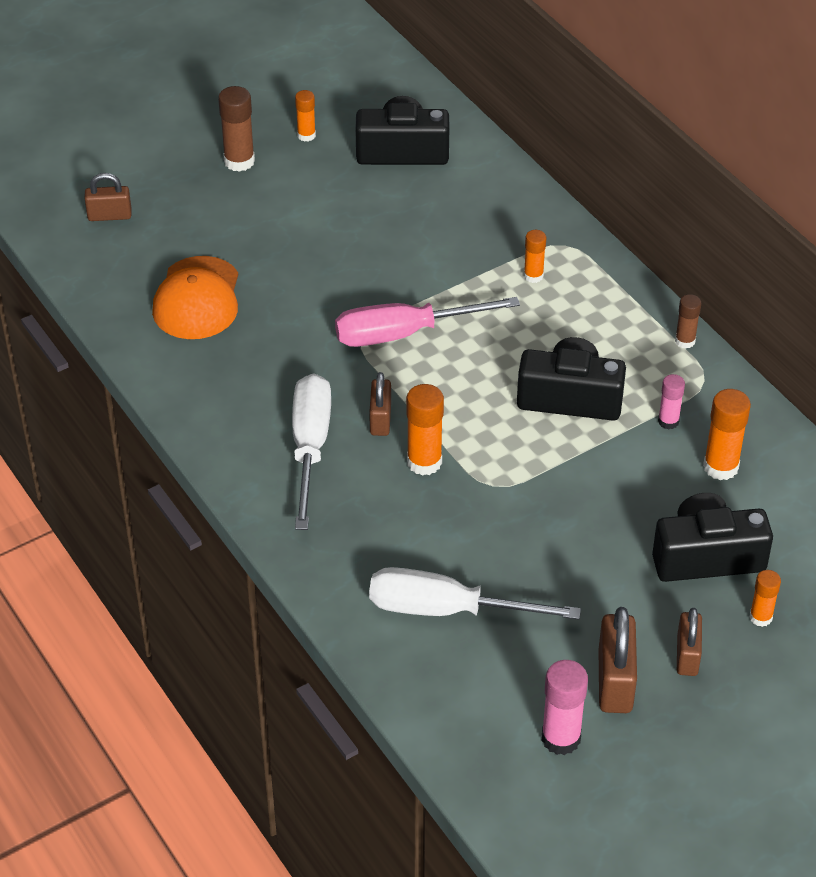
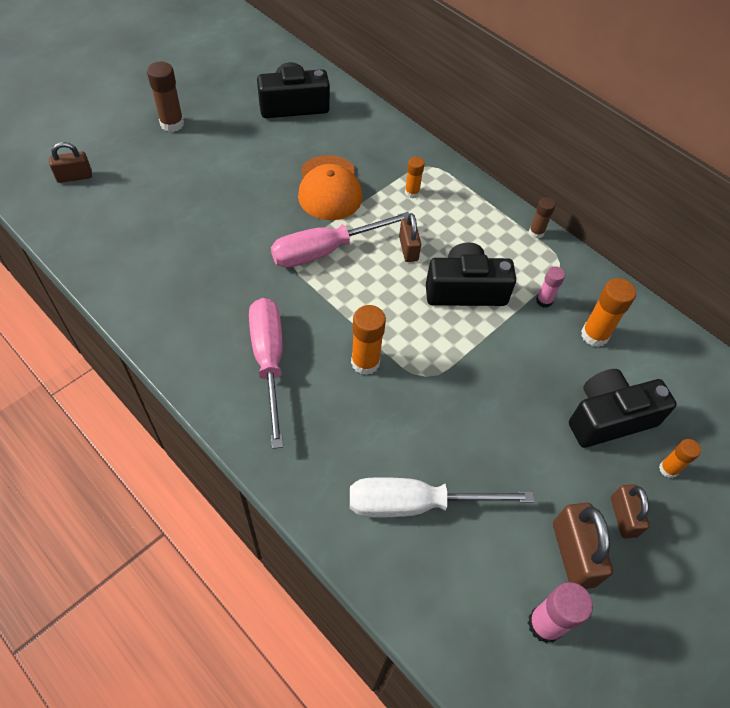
camera: 15 degrees left, 10 degrees up
orange cap [152,256,238,339] -> orange cap moved to [298,155,362,220]
white screwdriver [292,373,331,530] -> pink screwdriver [249,298,283,449]
orange glue stick [295,90,316,142] -> none
brown padlock [369,372,391,436] -> brown padlock moved to [399,213,421,262]

